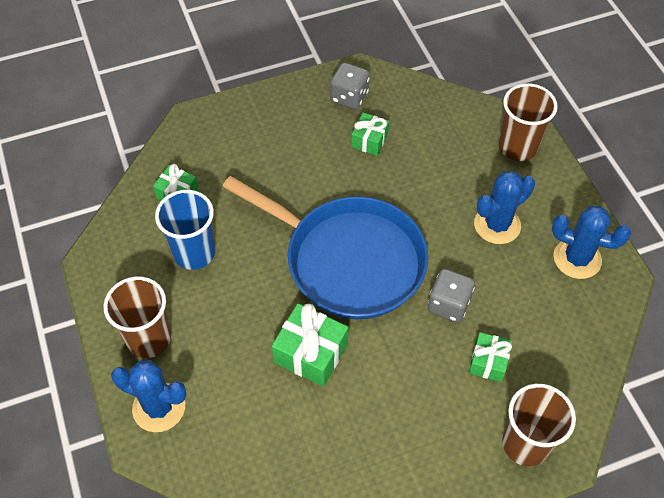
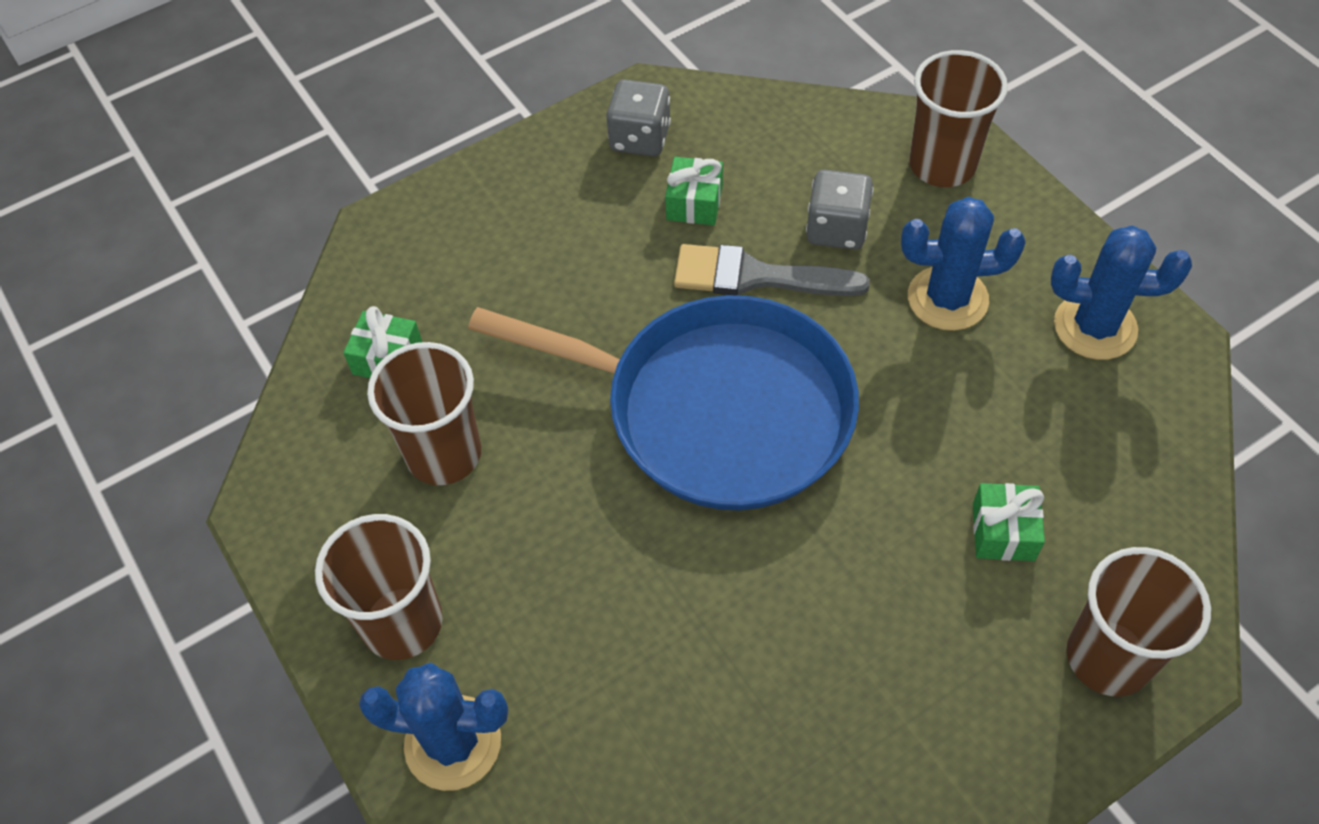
camera: 10 degrees left, 0 degrees up
blue cup [155,190,215,270] -> brown cup [367,342,481,485]
green gift [272,303,348,387] -> none
grey dice [428,269,475,322] -> grey dice moved to [806,170,873,250]
blue cactus [474,170,535,244] -> blue cactus turned 45 degrees clockwise [901,197,1026,331]
none -> grey brush [674,244,870,296]

